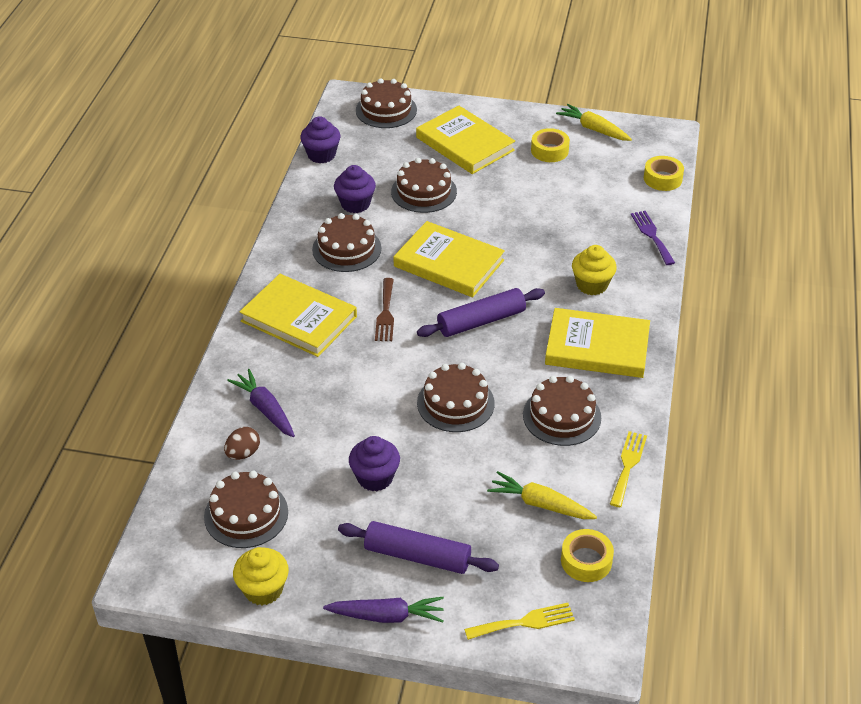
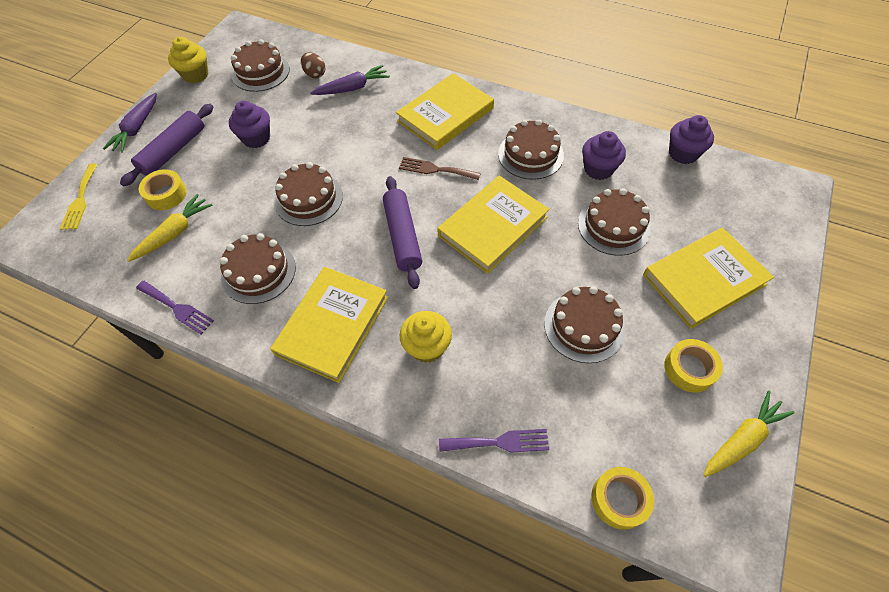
camera: 105 degrees right, 15 degrees up
brown cake [356,78,417,128] -> brown cake moved to [544,286,625,363]
yellow tape [561,529,614,582] -> yellow tape moved to [139,169,187,210]
yellow fork [610,431,647,507] -> purple fork [136,281,214,334]

